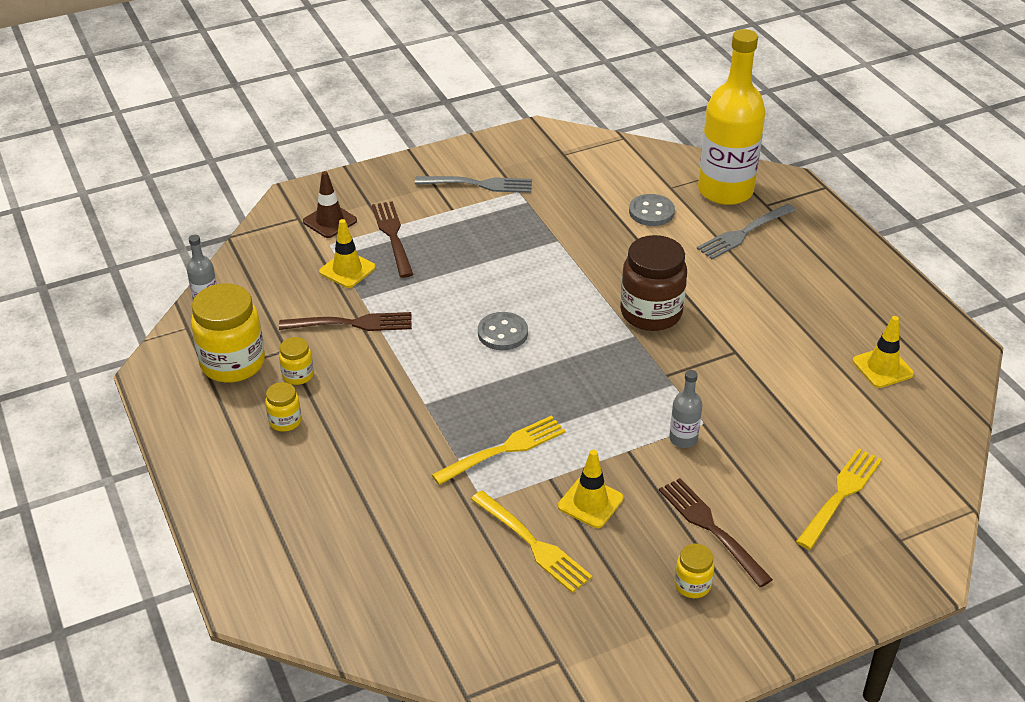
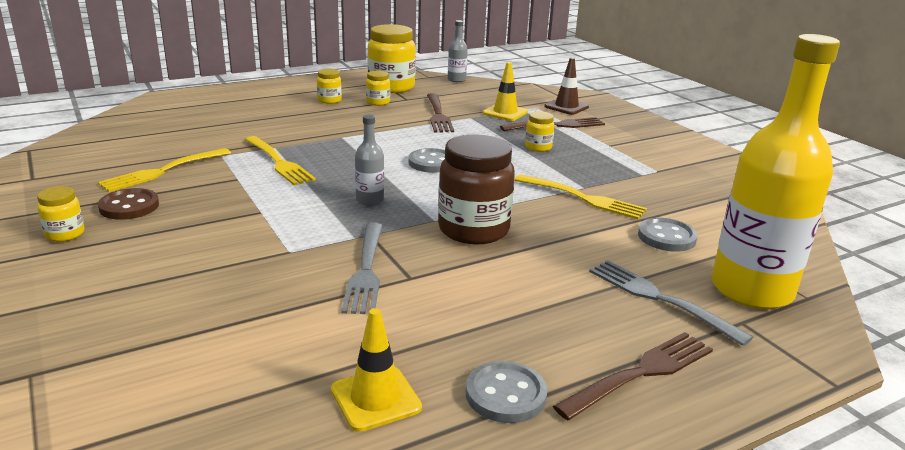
camera: 85 degrees right, 15 degrees down
grey fork [415,176,532,193] -> grey fork moved to [342,223,383,314]
yellow traffic cone [558,450,624,528] -> none
brown fork [659,478,773,587] -> brown fork moved to [553,332,713,420]
grey bottle [669,370,703,448] -> grey bottle moved to [355,114,384,206]
yellow fork [796,448,882,550] -> yellow fork moved to [514,175,647,219]
none -> brown button [98,188,159,220]
none -> grey button [466,361,547,423]
none -> yellow jar [525,111,555,152]

